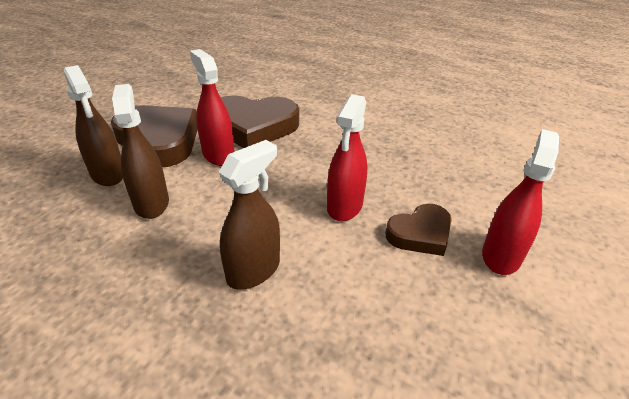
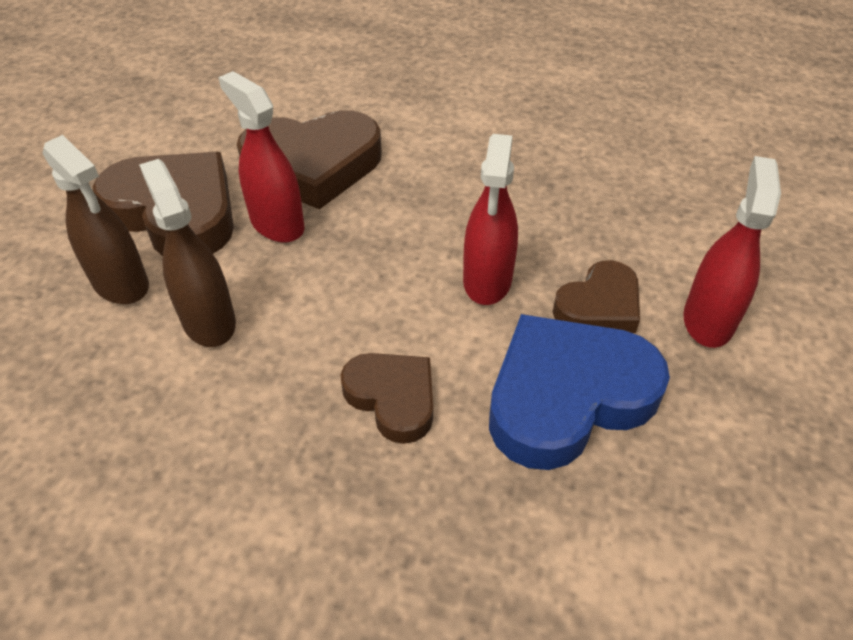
camera: 10 degrees left, 10 degrees up
brown spray bottle [219,140,280,290] -> brown heart [341,353,433,444]
none -> blue heart [489,314,670,470]

